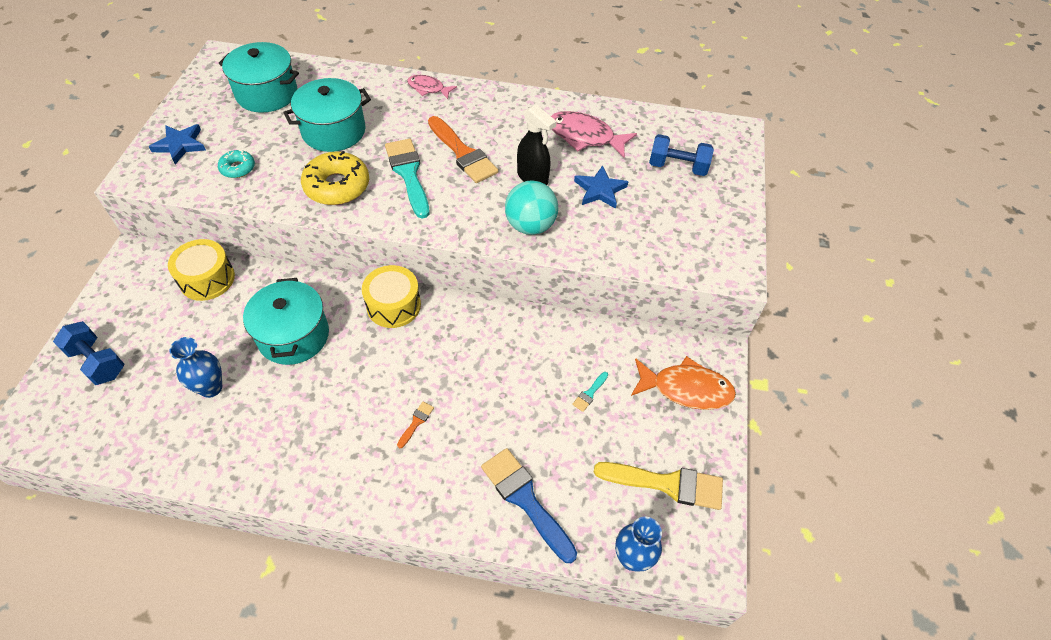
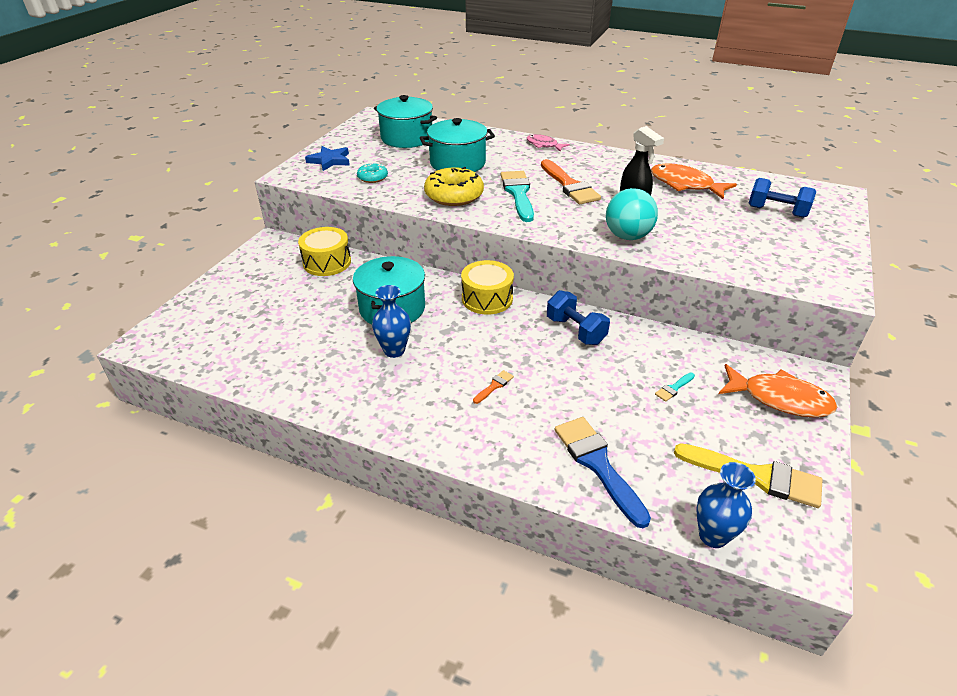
camera: 15 degrees right, 15 degrees down
blue dumbbell [53,321,124,385] -> blue dumbbell moved to [547,290,610,345]
blue vase [169,337,222,398] -> blue vase moved to [372,285,411,358]
pink fish [551,111,637,158] -> orange fish [651,163,737,199]
blue star [574,165,628,209] -> none

